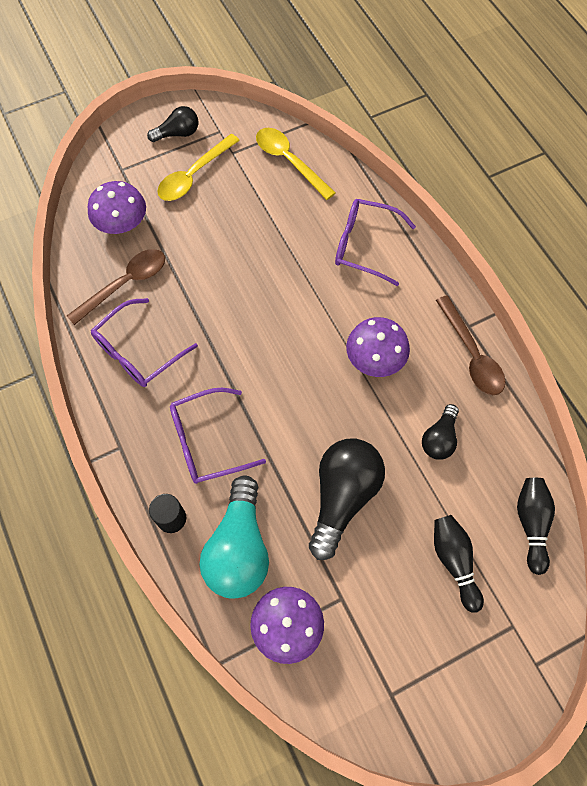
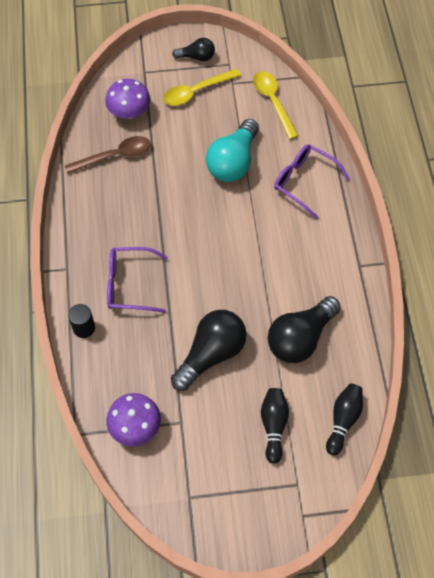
camera: 20 degrees right, 5 degrees down
purple glasses [91,298,198,387] -> none
turquoise light bulb [200,476,269,599] -> turquoise light bulb moved to [206,119,259,182]
purple mushroom [346,317,410,377] -> none
black light bulb [422,404,459,460] -> black light bulb [268,296,341,363], size x1.82
brown spoon [436,295,505,395] -> none

